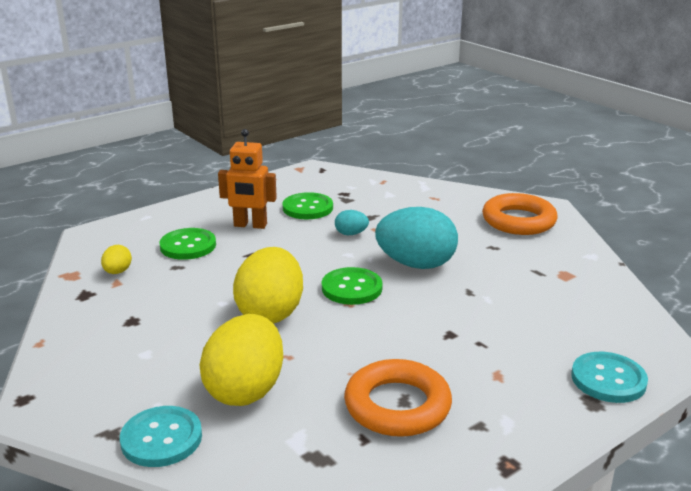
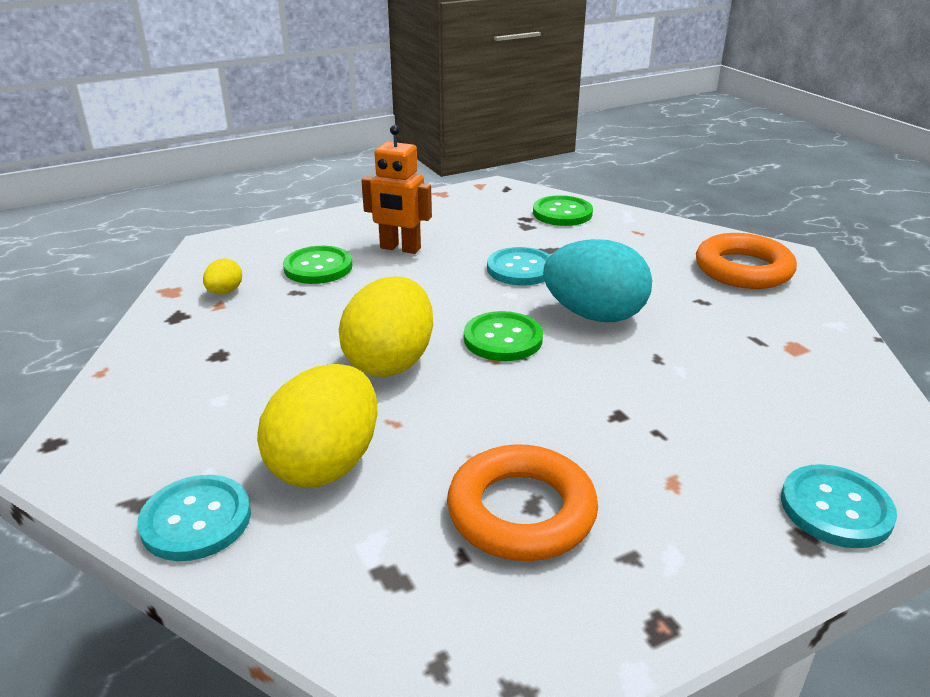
camera: 10 degrees right, 5 degrees up
green button [283,192,333,219] -> green button moved to [533,195,593,226]
turquoise egg [335,210,369,235] -> turquoise button [487,247,550,286]

